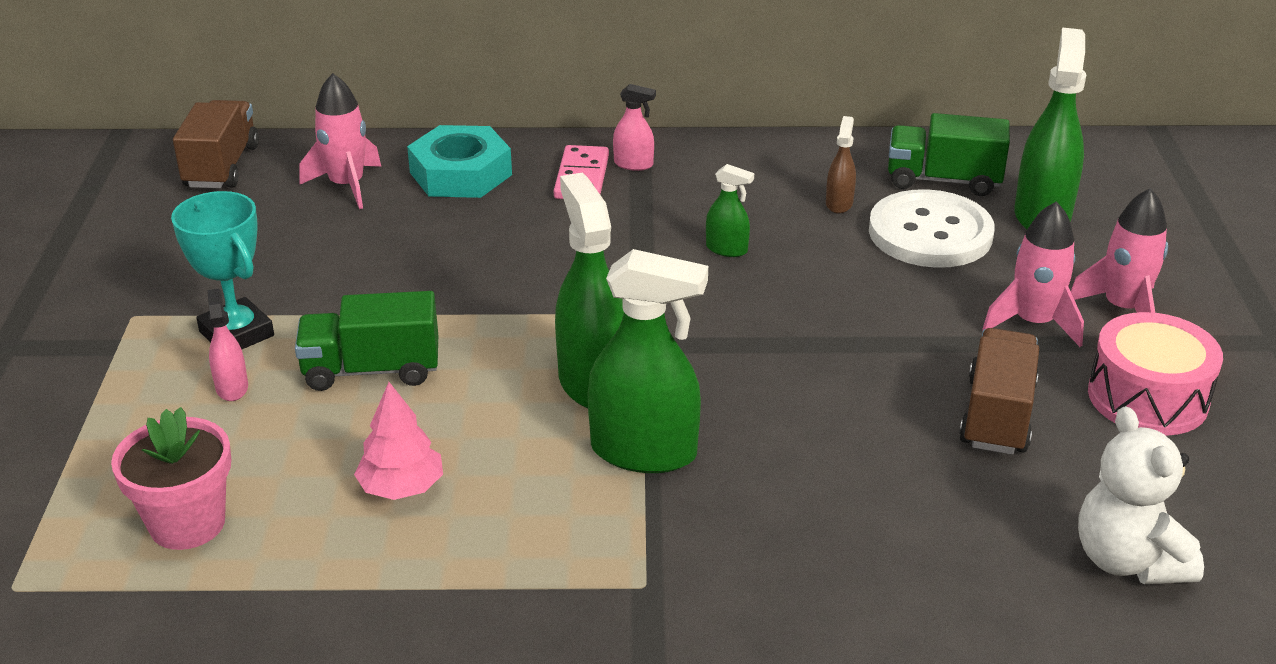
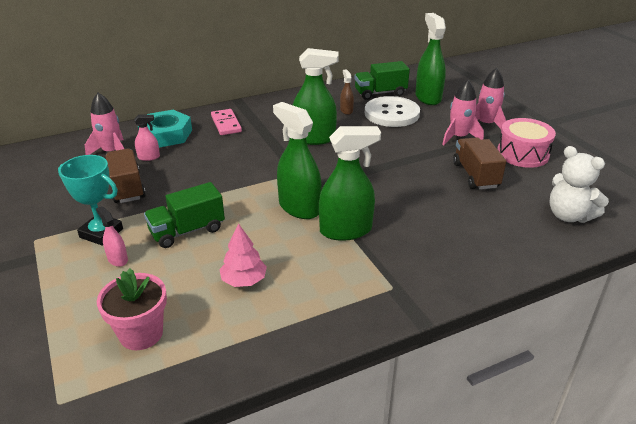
camera: 25 degrees left, 0 degrees up
brown truck [173,100,259,188] -> brown truck moved to [105,148,146,203]
pink spray bottle [613,84,656,171] -> pink spray bottle moved to [134,114,160,161]
green spray bottle [706,164,754,257] -> green spray bottle [293,48,339,145], size x2.06

